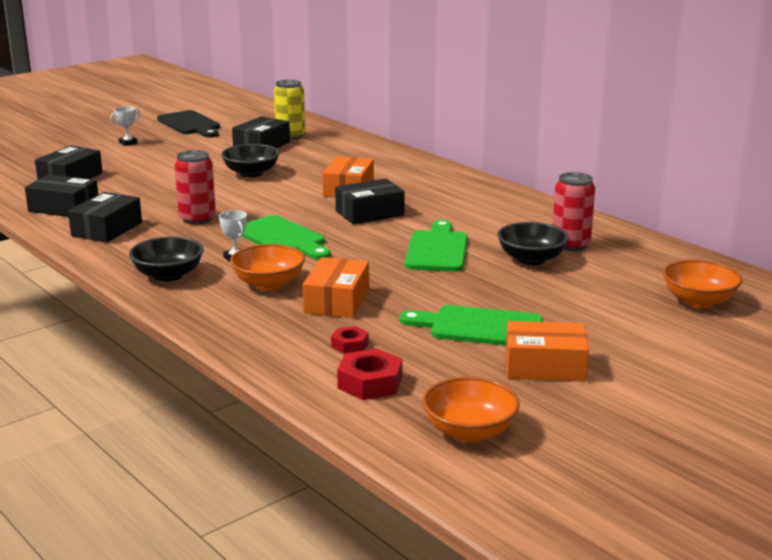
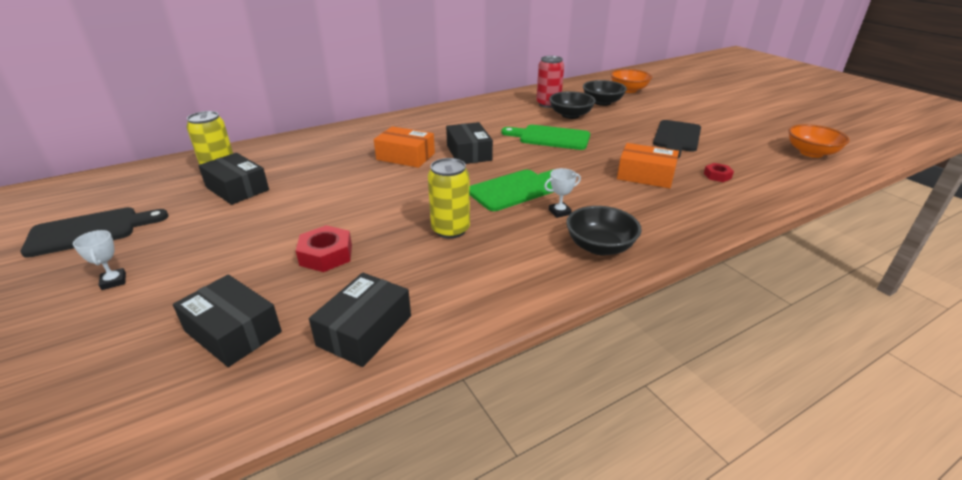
camera: 80 degrees left, 10 degrees up
black box [68,192,142,243] -> none
red can [174,150,216,224] -> yellow can [428,158,470,239]
black bowl [221,144,280,177] -> black bowl moved to [583,80,627,106]
orange bowl [230,244,305,290] -> none
red nut [337,349,402,400] -> red nut moved to [296,225,352,272]
green cutting board [399,305,543,346] -> black cutting board [653,120,701,158]
orange box [506,321,589,382] -> none

